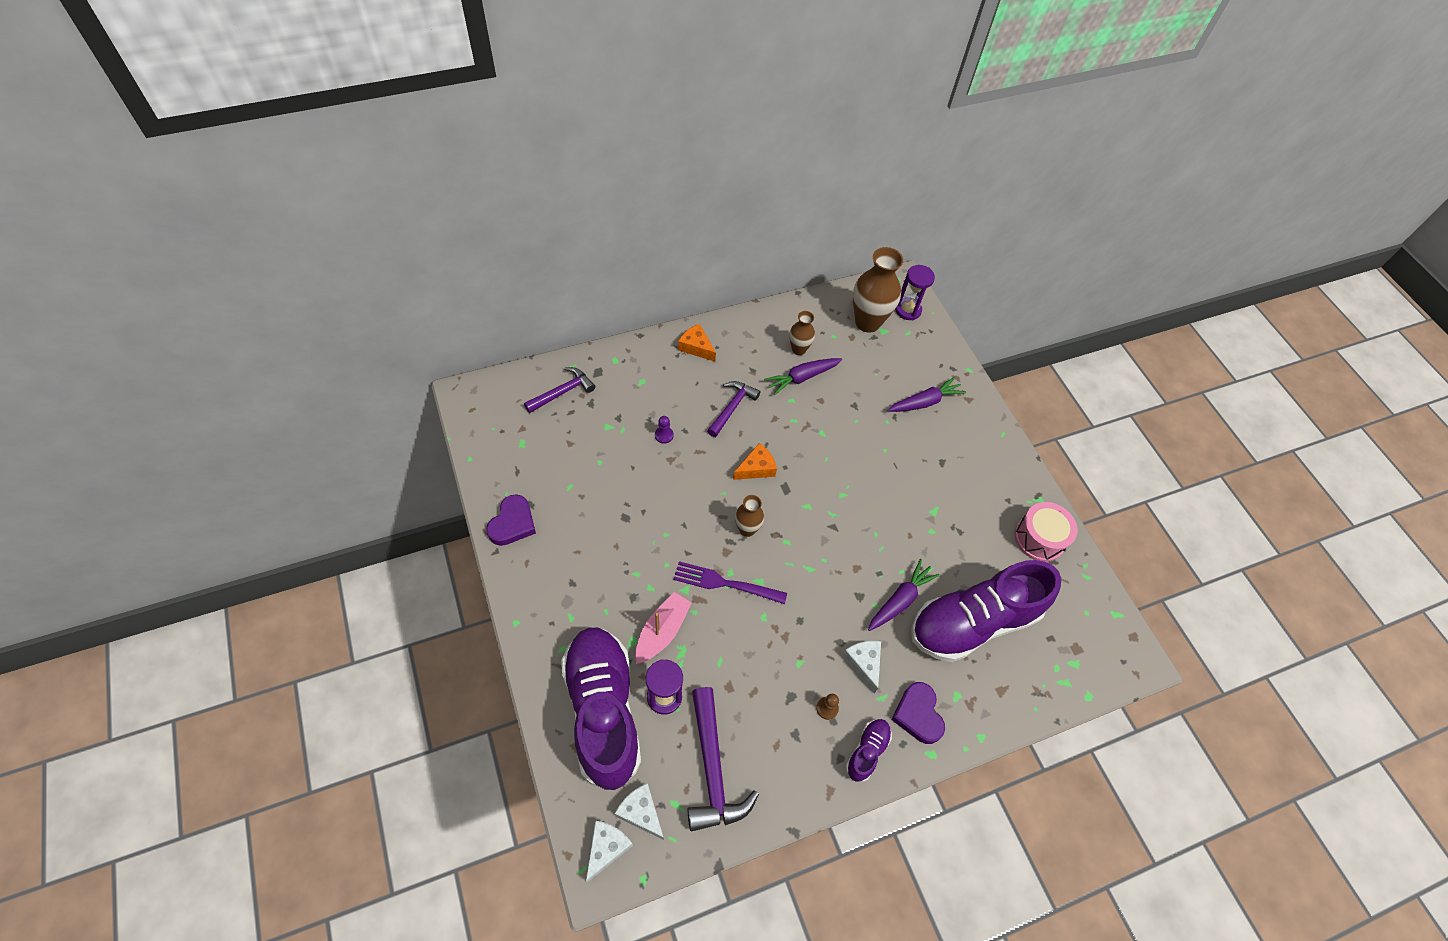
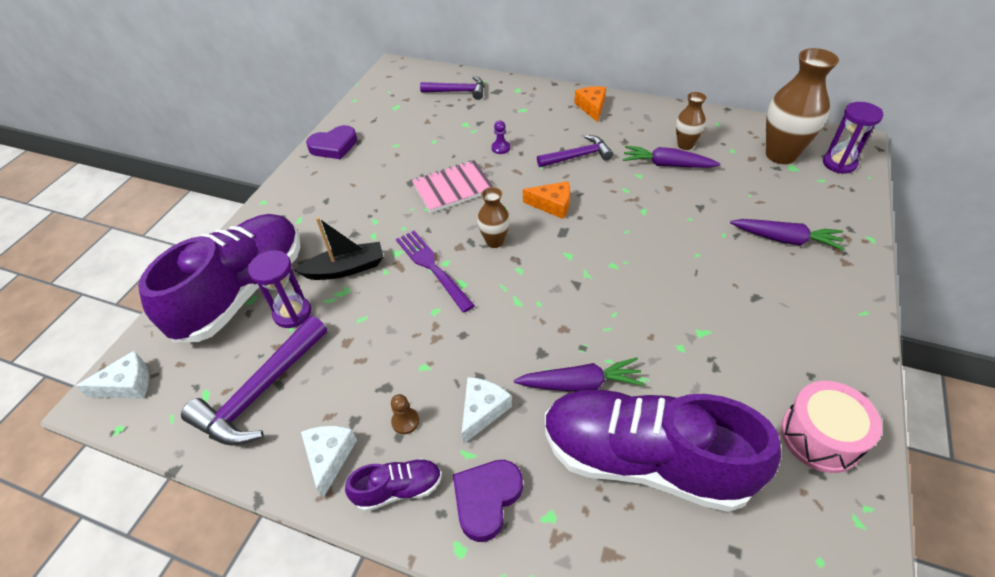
camera: 50 degrees right, 10 degrees down
white cheese [615,783,664,840] -> white cheese moved to [301,426,357,498]
pink boat [635,592,692,664] -> black boat [294,217,383,280]
none -> pink notebook [412,160,494,213]

